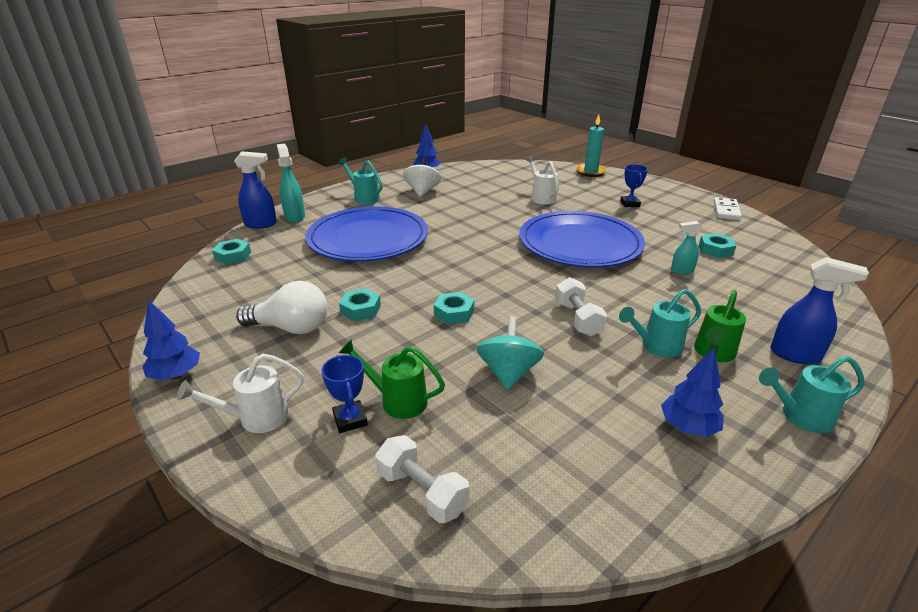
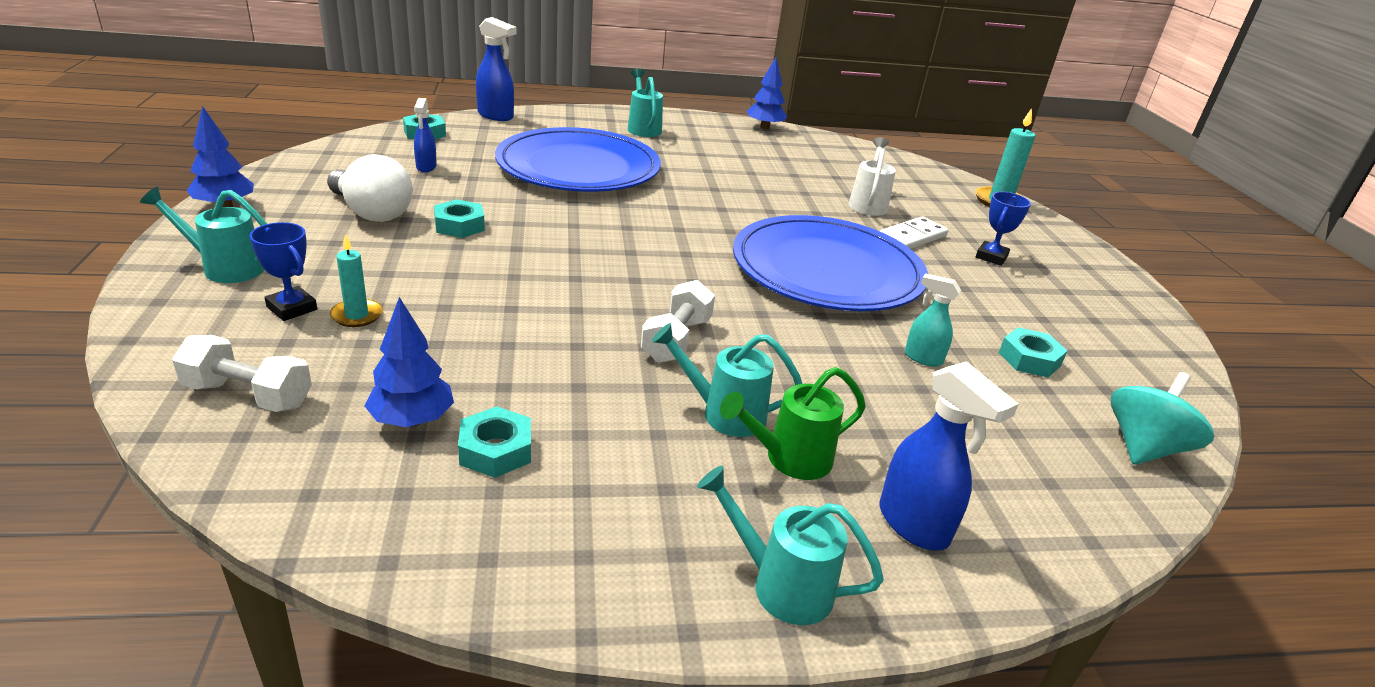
camera: 30 degrees right, 0 degrees up
white watering can [177,354,304,433] -> turquoise watering can [140,187,267,283]
turquoise spray bottle [277,144,305,223] -> none
blue trophy [321,355,368,433] -> blue trophy turned 60 degrees counterclockwise [249,222,317,321]
green watering can [339,339,445,419] -> turquoise candle [330,234,383,327]
white dumbbell [375,435,470,523] -> white dumbbell turned 60 degrees counterclockwise [172,335,312,412]
white spinning top [403,158,441,197] -> none
turquoise nut [434,292,474,324] -> turquoise nut moved to [458,406,531,478]
turquoise spinning top [477,316,544,391] -> turquoise spinning top moved to [1111,372,1214,465]
blue tree [661,348,724,437] -> blue tree moved to [364,297,454,427]
white domino [714,197,742,220] -> white domino moved to [880,216,949,249]
none -> blue spray bottle [414,98,437,172]

